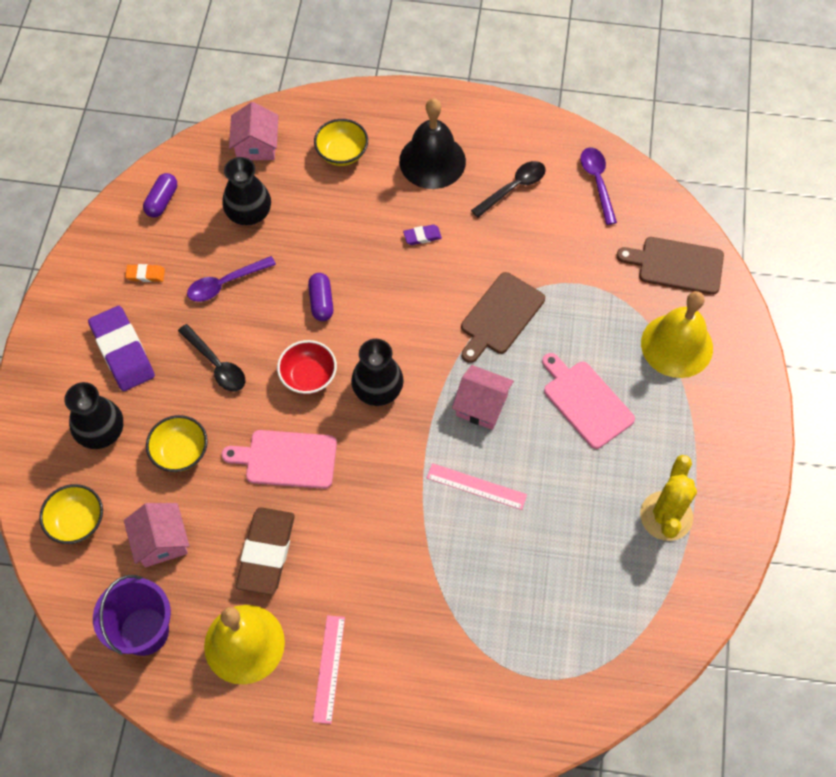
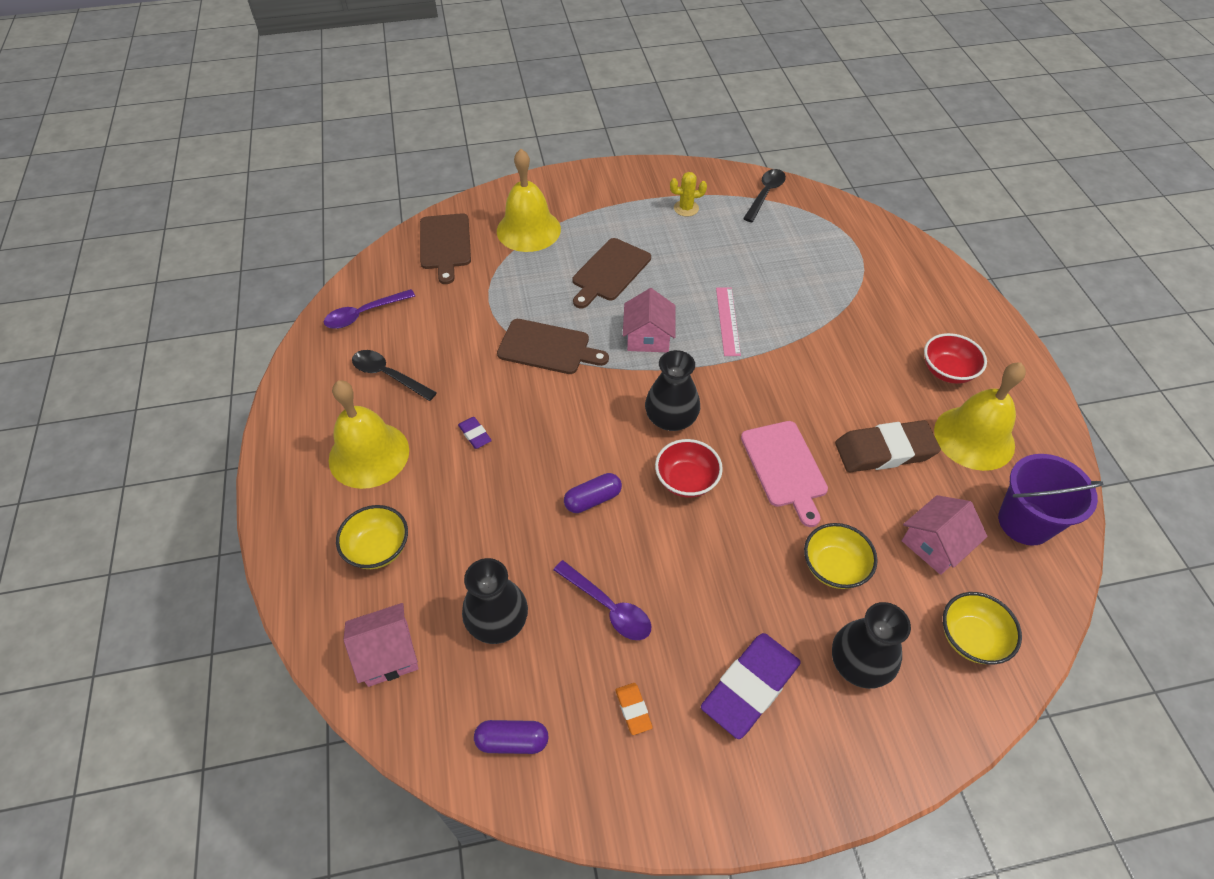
camera: 110 degrees left, 10 degrees down
black spoon [178,324,245,392] -> black spoon moved to [743,169,786,222]
pink ruler [313,615,345,724] -> red bowl [924,333,987,384]
black bell [399,98,466,189] -> yellow bell [329,380,409,489]
pink cutting board [542,353,635,449] -> brown cutting board [572,238,651,308]
yellow cactus [640,455,697,541] -> yellow cactus [670,172,707,216], size x0.58

